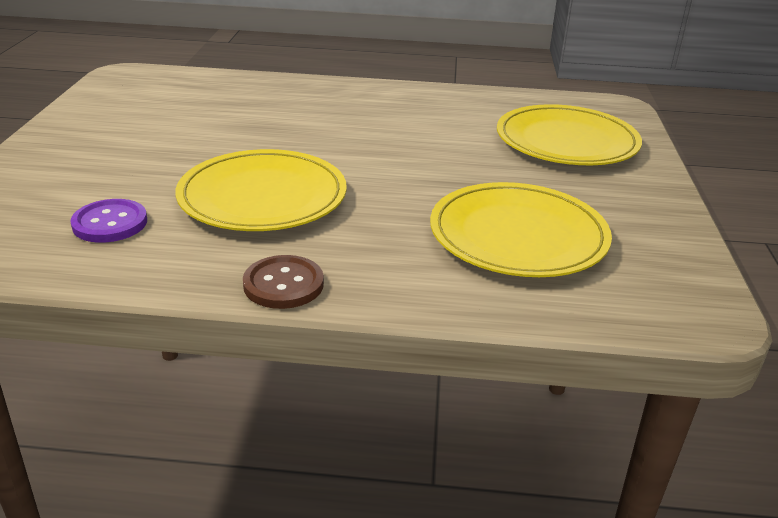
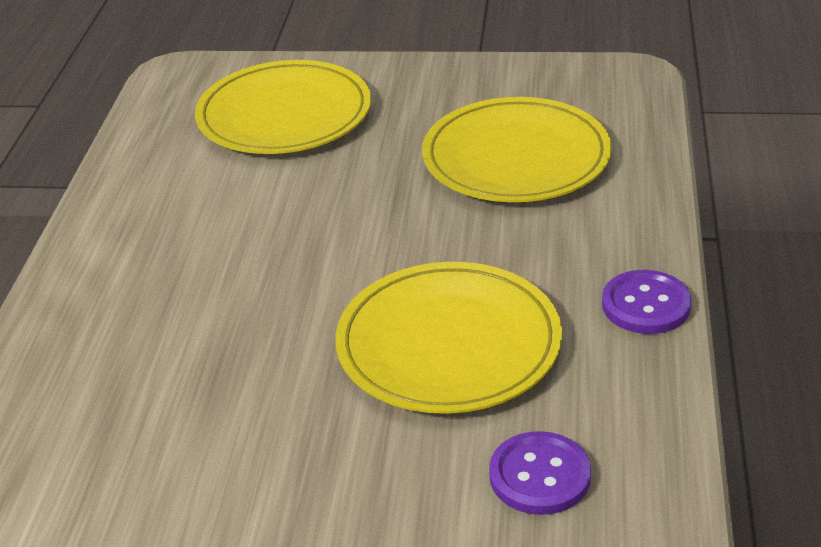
camera: 85 degrees left, 5 degrees up
brown button [243,255,324,309] -> purple button [602,270,692,334]

